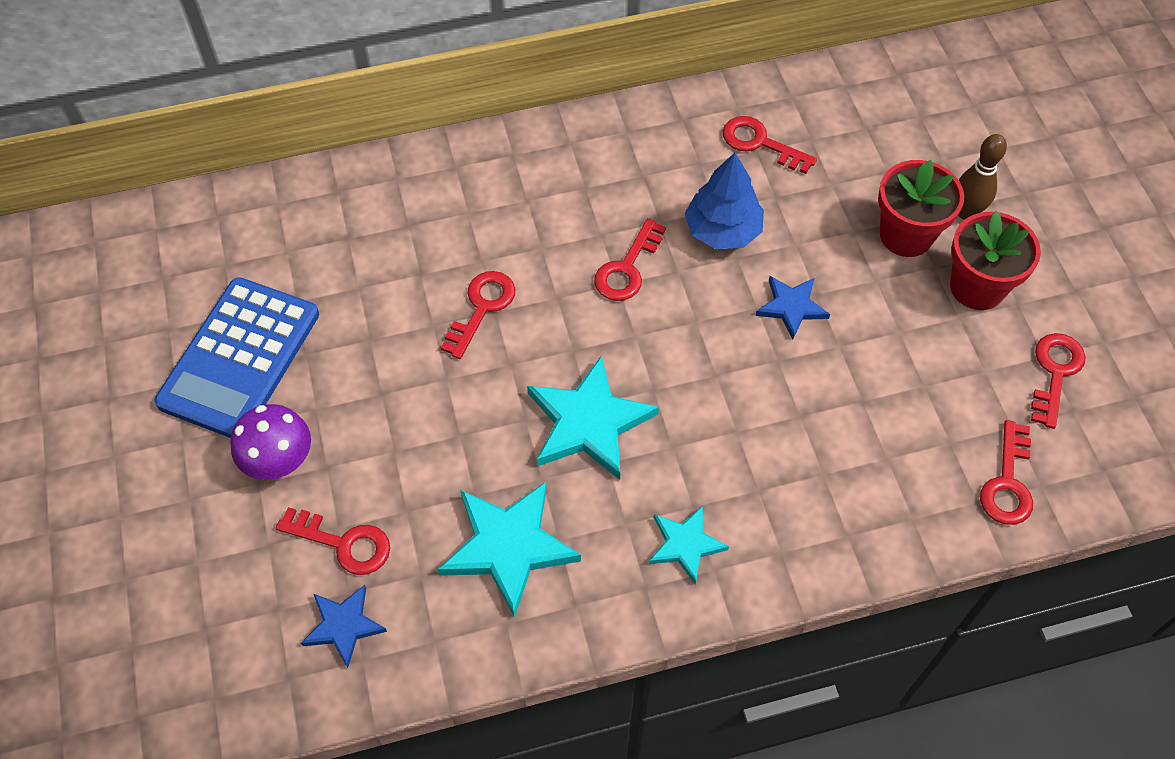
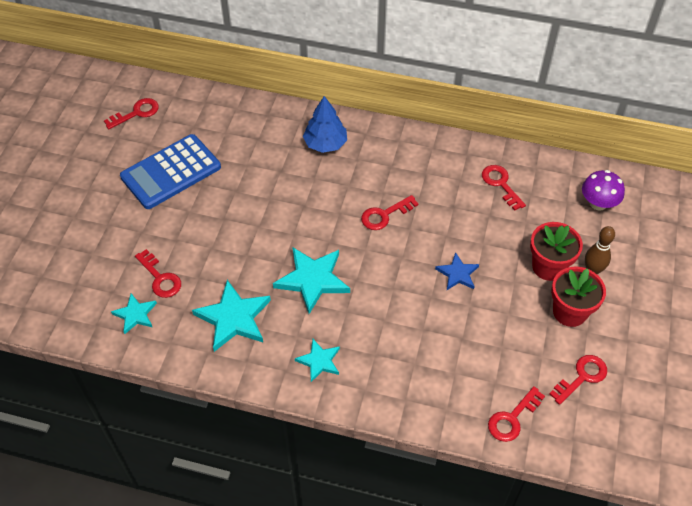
camera: 30 degrees right, 5 degrees down
purple mushroom [230,404,311,480] -> purple mushroom moved to [582,170,625,211]
blue star [301,585,387,668] -> turquoise star [111,293,157,334]
red key [441,271,516,359] -> red key moved to [104,98,159,129]
blue tree [684,153,764,249] -> blue tree moved to [303,96,347,153]

